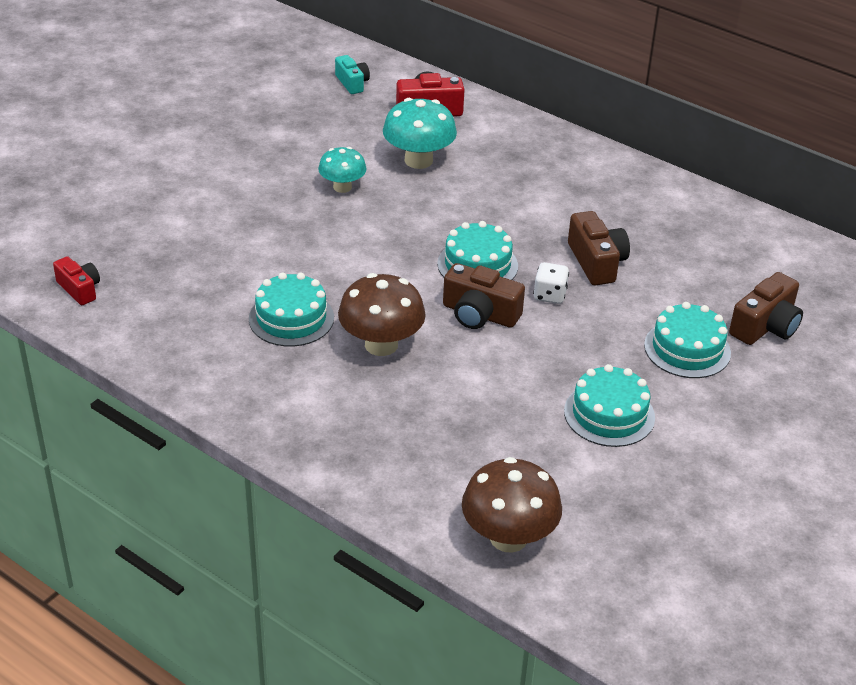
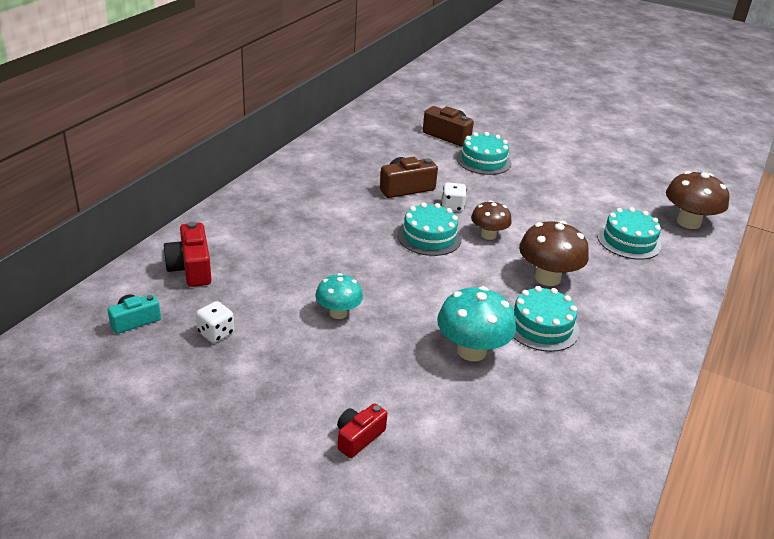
camera: 100 degrees left, 5 degrees down
red camera [53,256,100,305] -> red camera moved to [337,403,387,458]
turquoise mushroom [383,98,457,169] -> turquoise mushroom moved to [437,286,516,361]
brown camera [443,263,525,329] -> brown mushroom [471,200,512,240]
turquoise cake [564,364,655,447] -> turquoise cake moved to [597,207,662,260]
none -> white dice [196,301,234,343]

